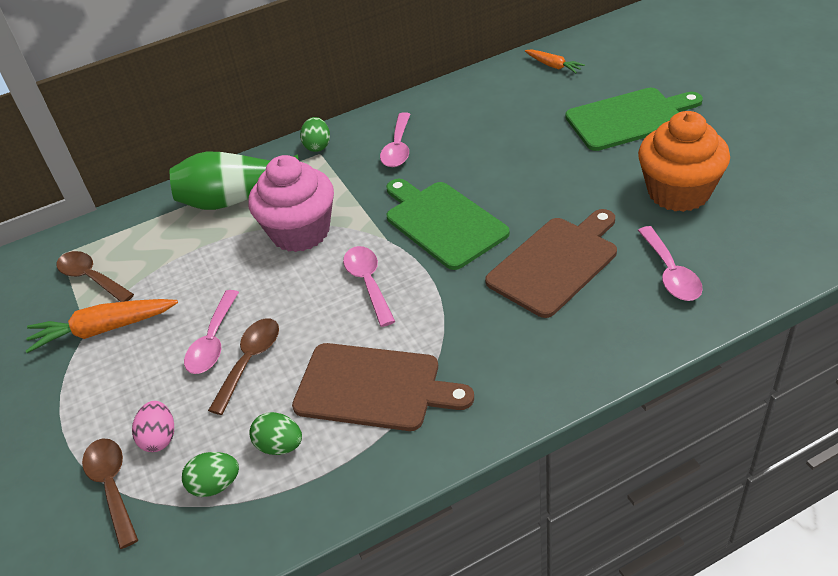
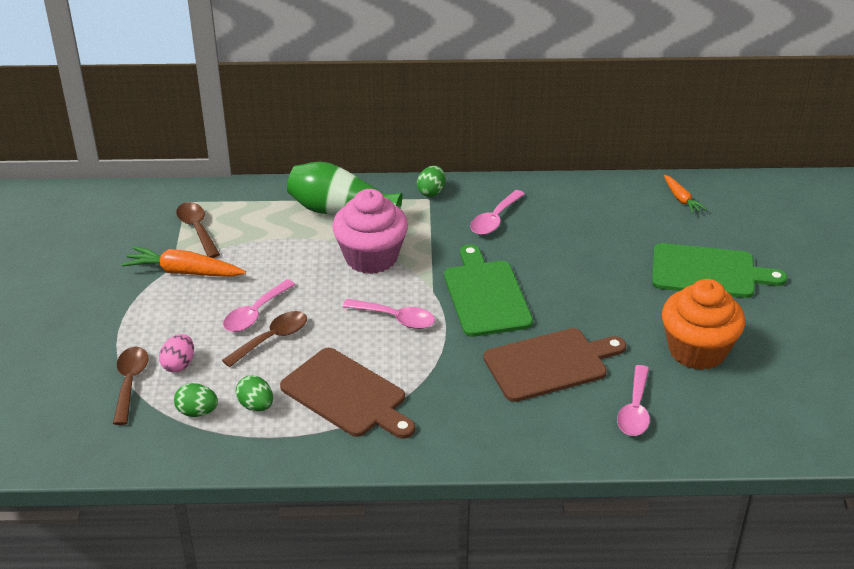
camera: 20 degrees right, 5 degrees down
pink spoon [343,246,395,327] -> pink spoon turned 105 degrees clockwise [342,299,435,329]

